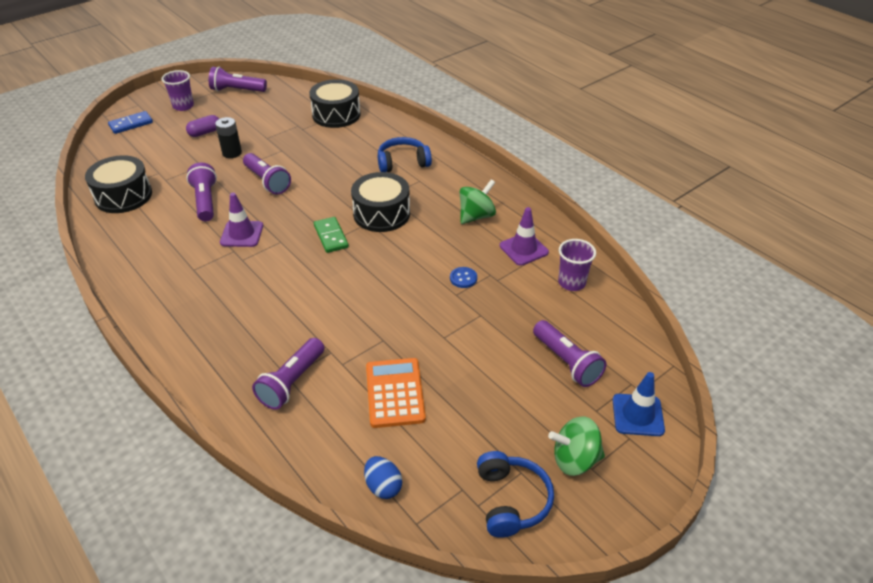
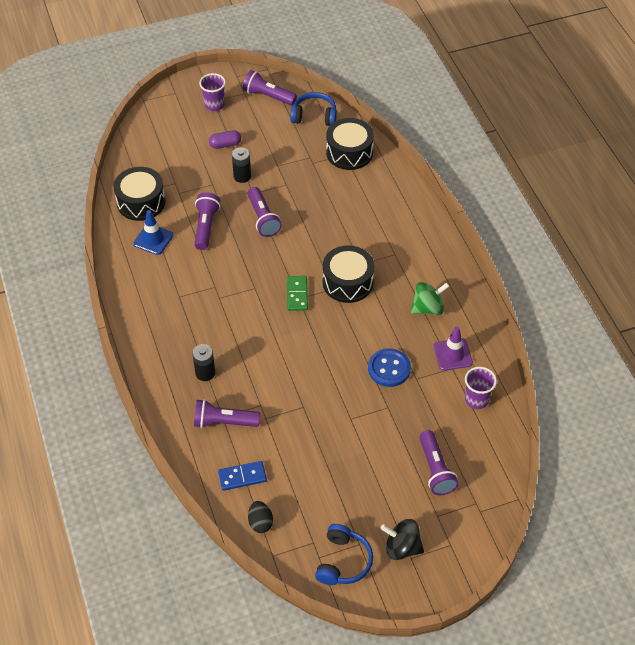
camera: 20 degrees right, 10 degrees up
blue domino [108,111,153,134] -> blue domino moved to [218,461,267,491]
purple traffic cone [220,193,263,247] -> none
purple flashlight [252,338,324,410] -> purple flashlight turned 45 degrees clockwise [194,399,260,428]
blue egg [364,456,402,499] -> black egg [248,501,273,533]
orange calculator [366,358,426,428] -> none
blue headphones [378,137,432,172] -> blue headphones moved to [290,92,337,126]
blue button [450,267,477,288] -> blue button [368,348,411,387], size x1.81
green spinning top [548,417,605,476] -> black spinning top [380,519,424,560]
blue traffic cone [613,372,665,436] -> blue traffic cone moved to [133,210,174,255]
none -> black battery [192,344,215,381]

